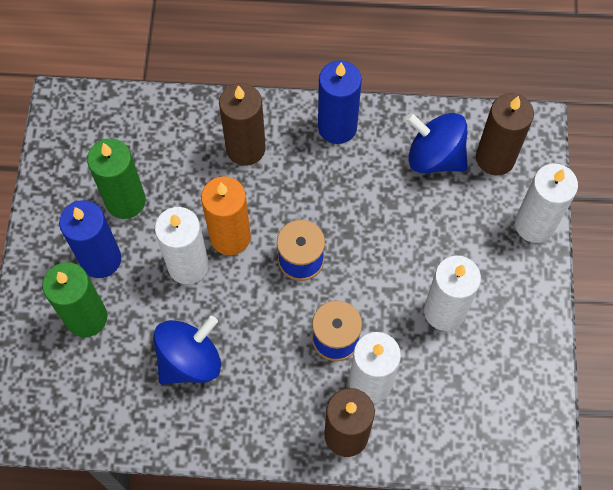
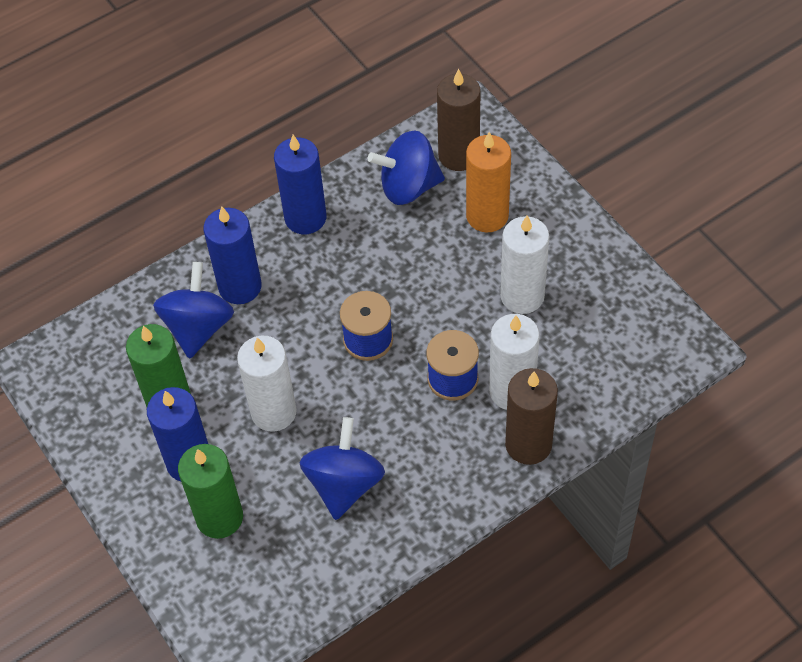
camera: 35 degrees left, 10 degrees down
orange candle [201,176,251,255] -> orange candle moved to [466,132,511,232]
brown candle [219,83,266,166] -> blue candle [203,206,262,304]
white candle [515,163,578,243] -> none
none -> blue spinning top [153,262,234,359]

